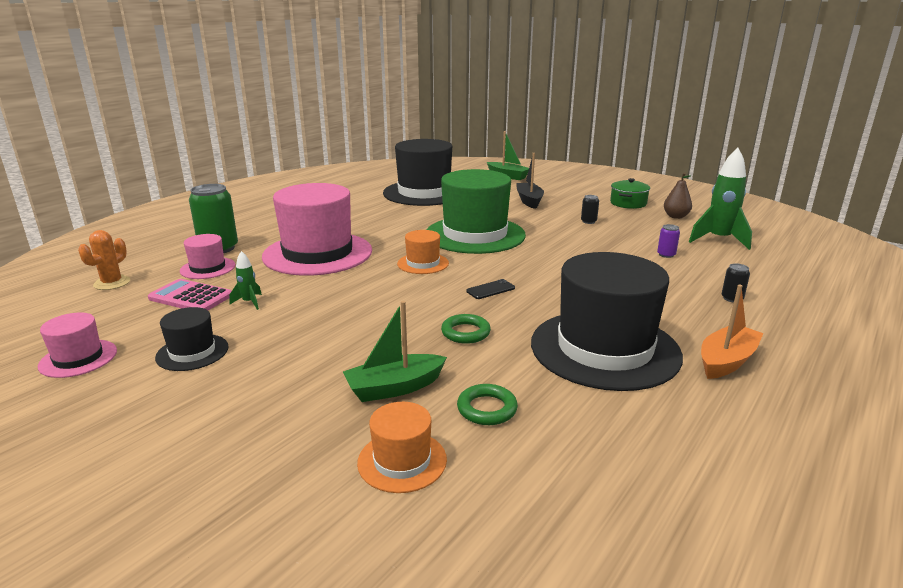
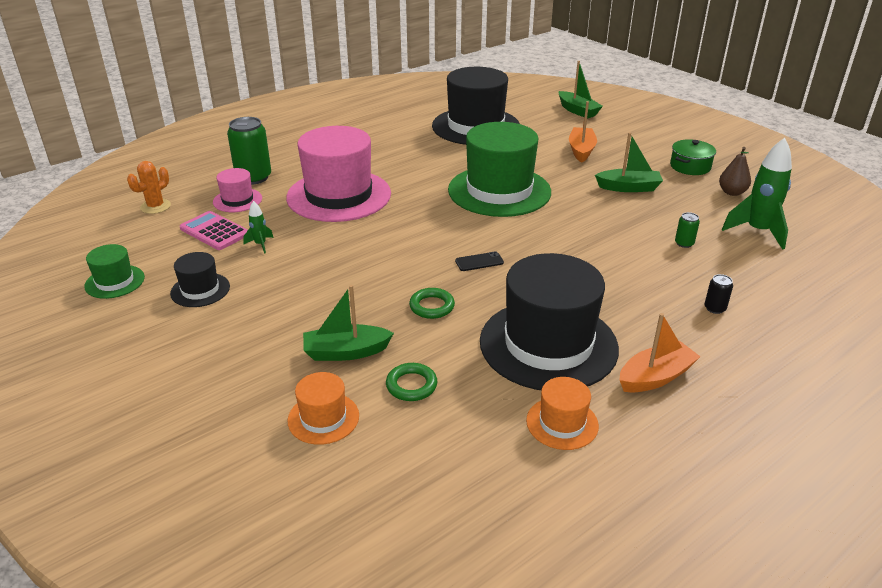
camera: 15 degrees right, 10 degrees up
pink hat [38,312,117,378] -> green hat [84,244,145,299]
orange hat [397,230,449,274] -> orange hat moved to [526,377,599,450]
black boat [516,153,544,209] -> orange boat [569,101,597,163]
black can [581,195,599,224] -> green boat [595,132,663,192]
purple can [657,224,680,258] -> green can [675,212,700,248]

